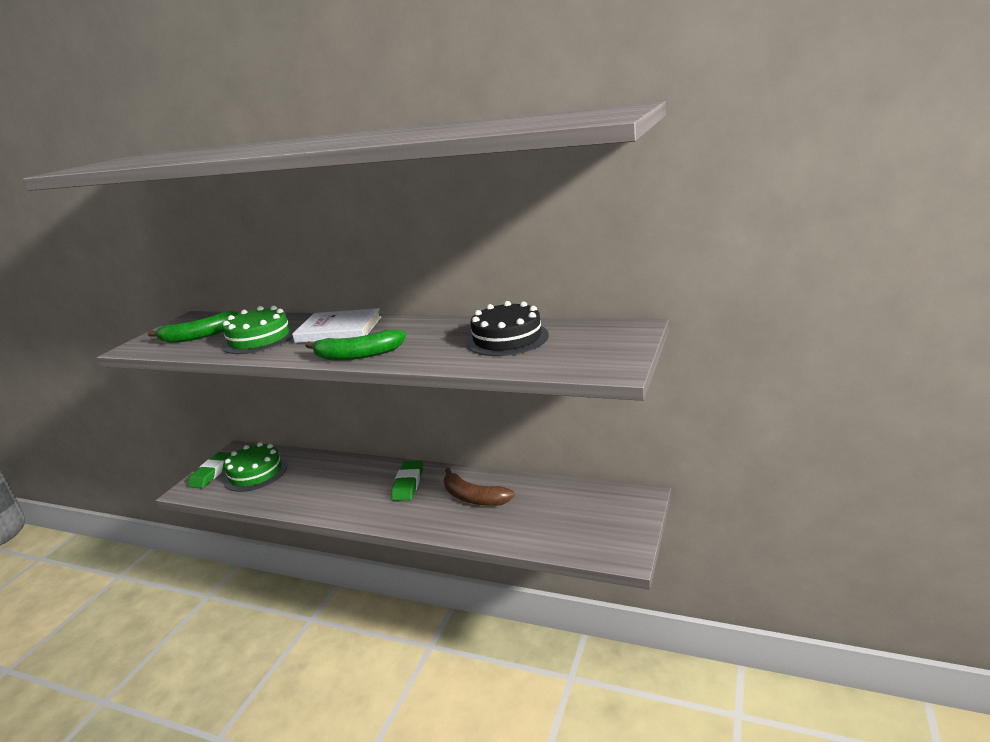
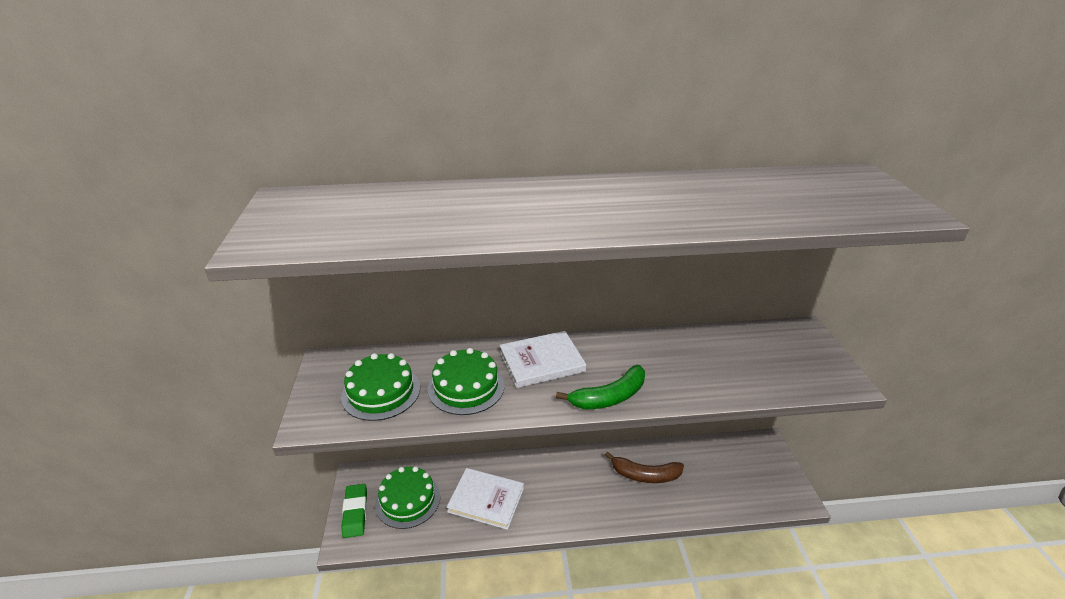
camera: 30 degrees left, 10 degrees up
green banana [148,311,240,343] -> green cake [341,353,420,421]
green eraser [391,460,423,501] -> none
black cake [467,301,549,356] -> none
none -> white book [447,468,524,530]

